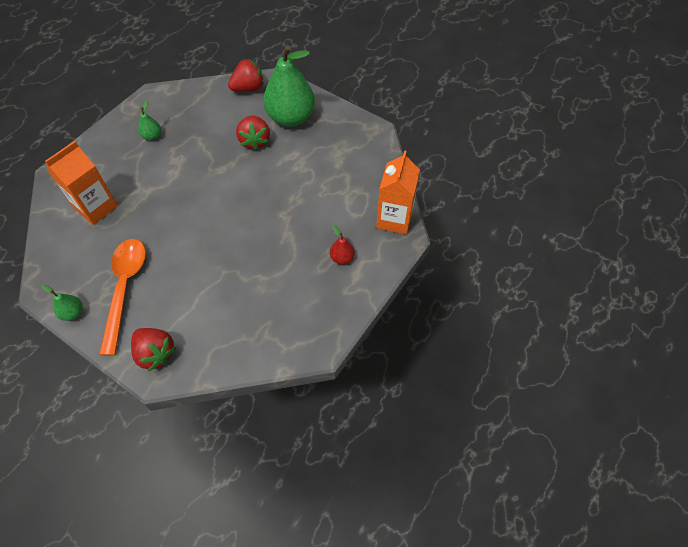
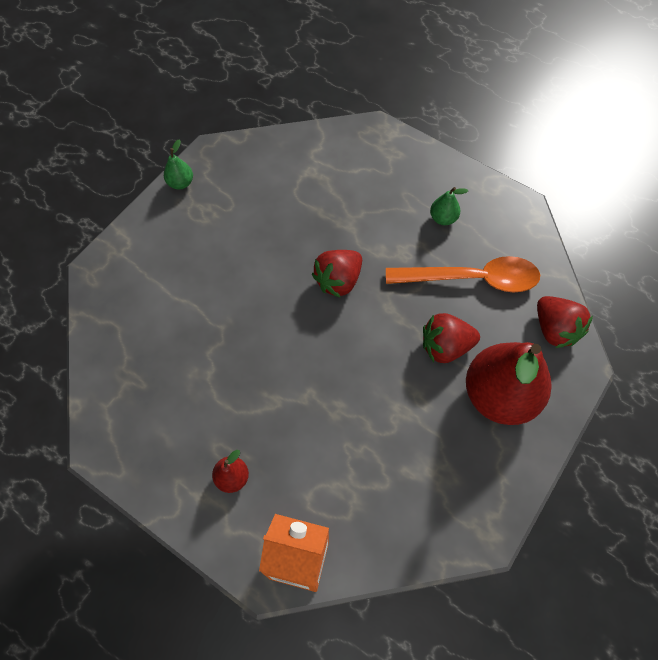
camera: 90 degrees right, 5 degrees up
orange carton [45,141,118,225] -> none
orange spoon [99,239,146,356] -> orange spoon moved to [386,256,540,292]
red strawberry [131,328,176,372] -> red strawberry moved to [312,250,362,298]
green pear [263,45,315,127] -> red pear [466,342,551,425]

